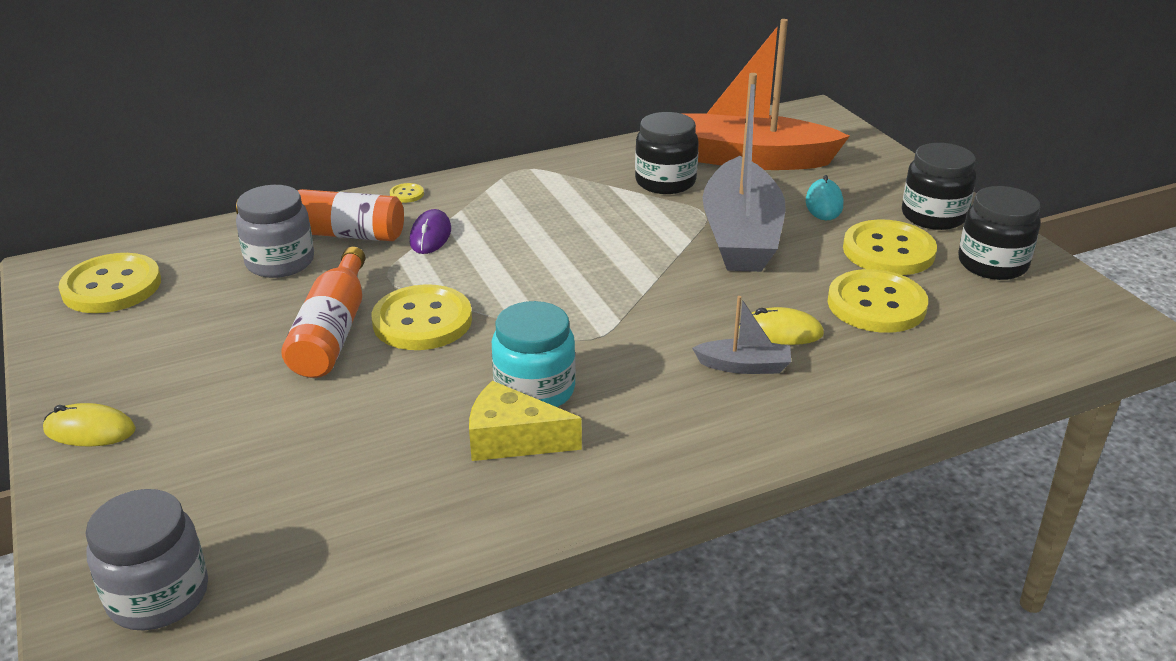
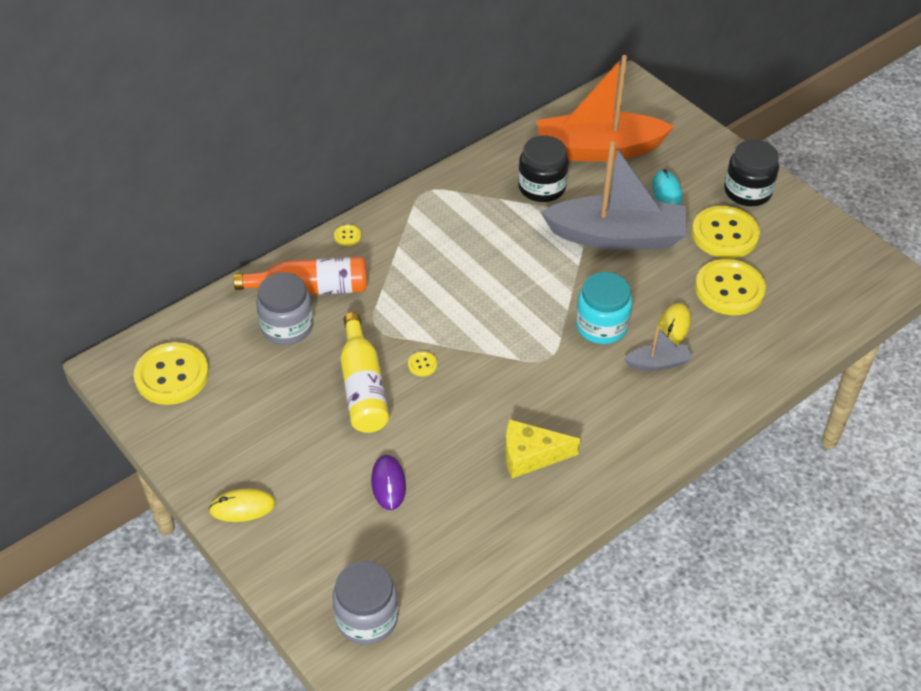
camera: 15 degrees left, 15 degrees up
orange bottle [281,247,366,378] -> yellow bottle [341,312,389,433]
yellow button [372,284,472,350] -> yellow button [408,351,437,376], size x0.41
purple mouse [410,209,451,254] -> purple mouse moved to [371,455,406,510]
turquoise jar [492,301,576,407] -> turquoise jar moved to [576,272,632,344]
grey boat [702,73,786,272] -> grey boat turned 75 degrees counterclockwise [540,141,687,250]
yellow mouse [739,307,824,345] -> yellow mouse turned 60 degrees counterclockwise [657,303,691,344]
black jar [958,186,1040,280] -> none

